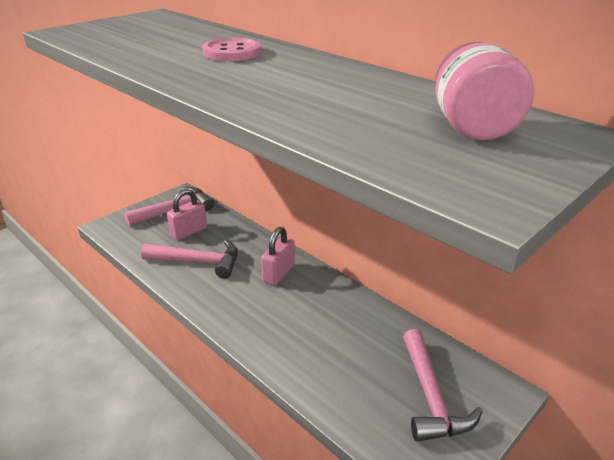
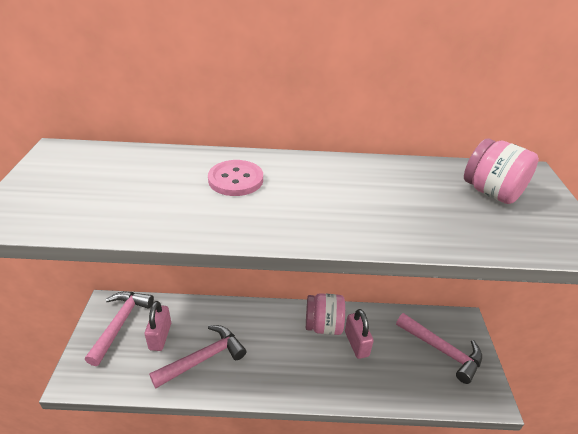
camera: 45 degrees left, 5 degrees up
pink padlock [261,227,295,285] -> pink padlock moved to [345,309,374,359]
none -> pink jar [306,293,345,335]

